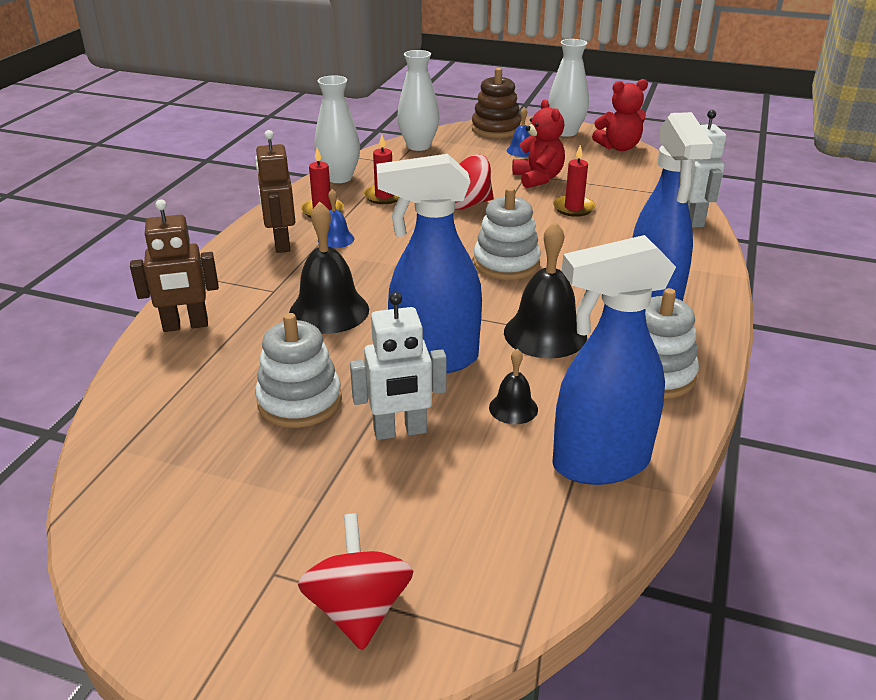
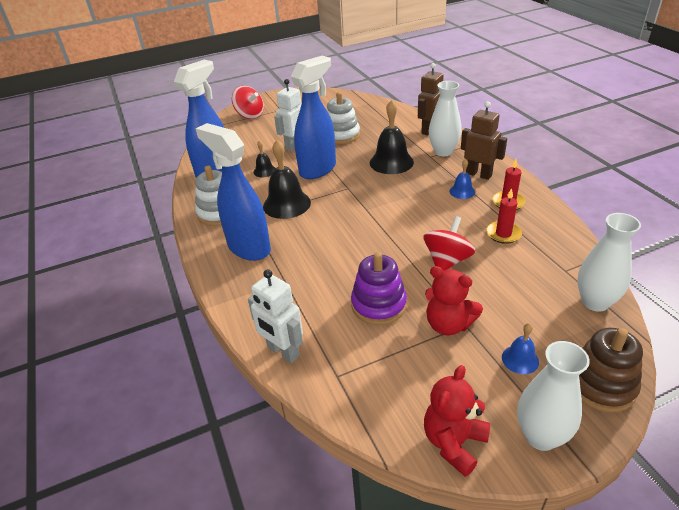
camera: 140 degrees right, 5 degrees up
white vase [314,75,360,183] -> white vase moved to [429,81,462,156]
white stacking toy [474,187,541,280] -> none
red candle [553,145,595,217] -> purple stacking toy [351,252,407,325]

